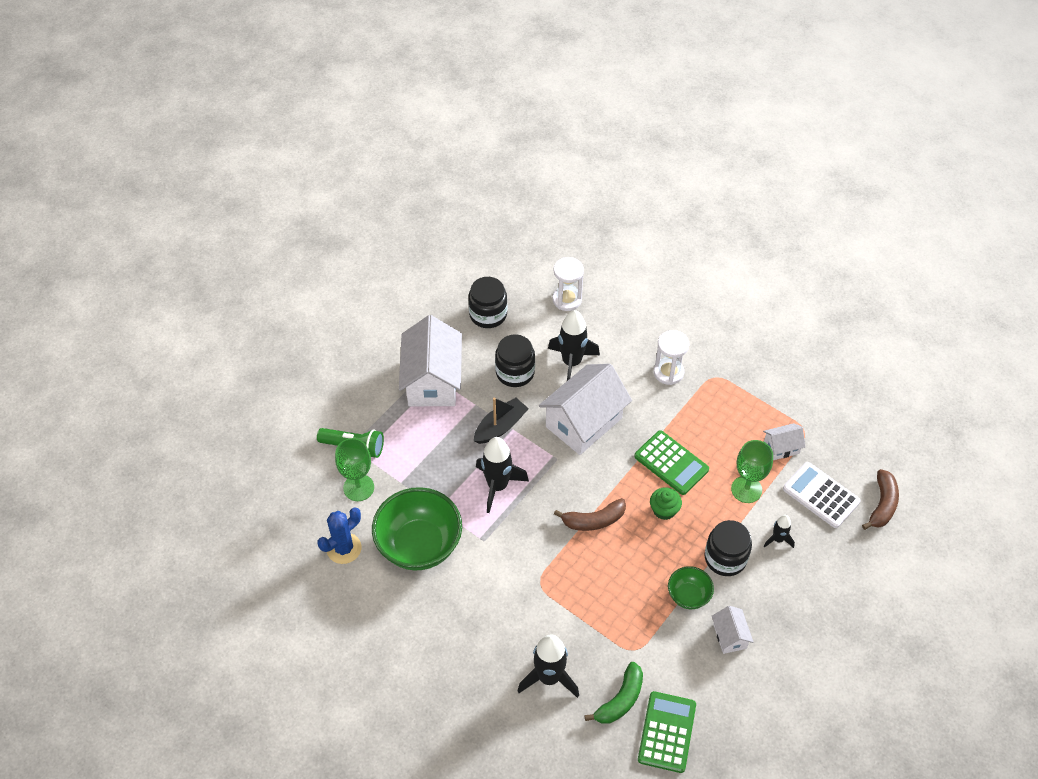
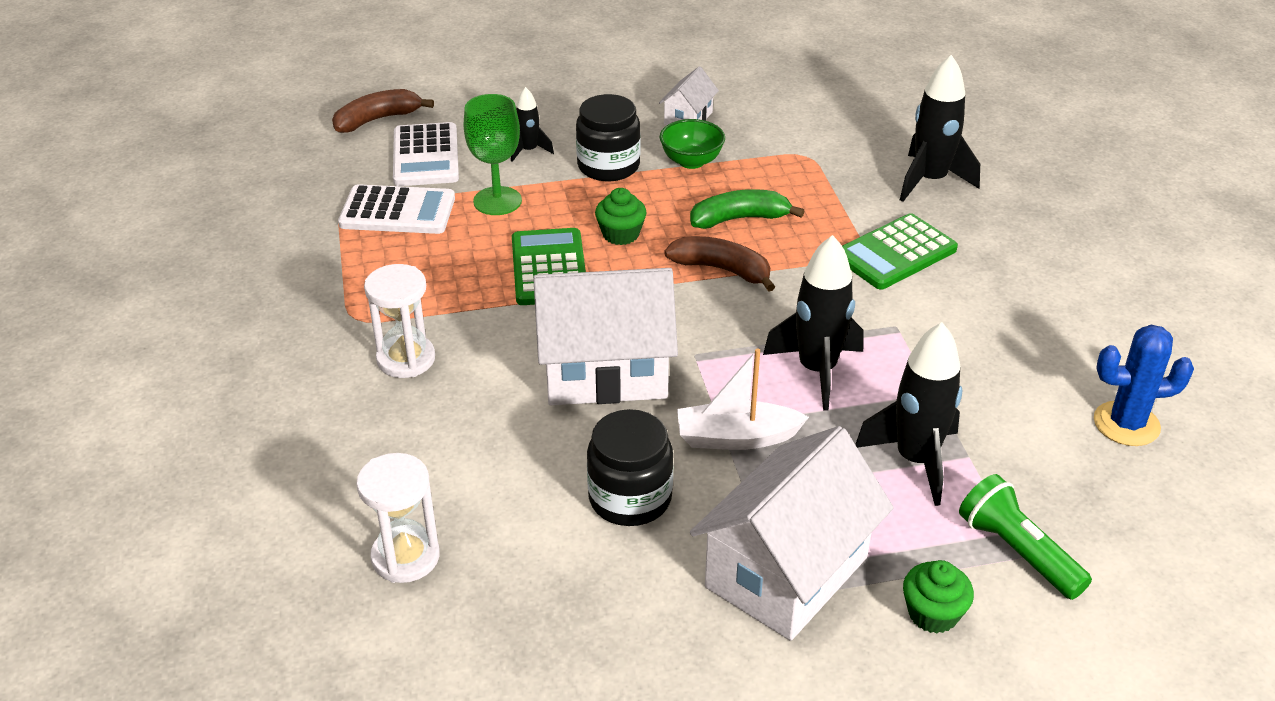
camera: 140 degrees left, 15 degrees down
green goblet [335,438,374,501] -> none
green bowl [372,487,462,570] -> none
black jar [468,277,507,328] -> none
black boat [474,398,529,444] -> white boat [677,348,809,450]
black rocket [548,310,600,381] -> black rocket moved to [855,322,962,506]
green banana [584,662,643,724] -> green banana moved to [690,189,804,229]
green calculator [638,691,696,773] -> green calculator moved to [842,213,958,289]
white house [763,423,806,460] -> white calculator [338,184,455,234]
none -> green cupcake [903,560,974,633]

